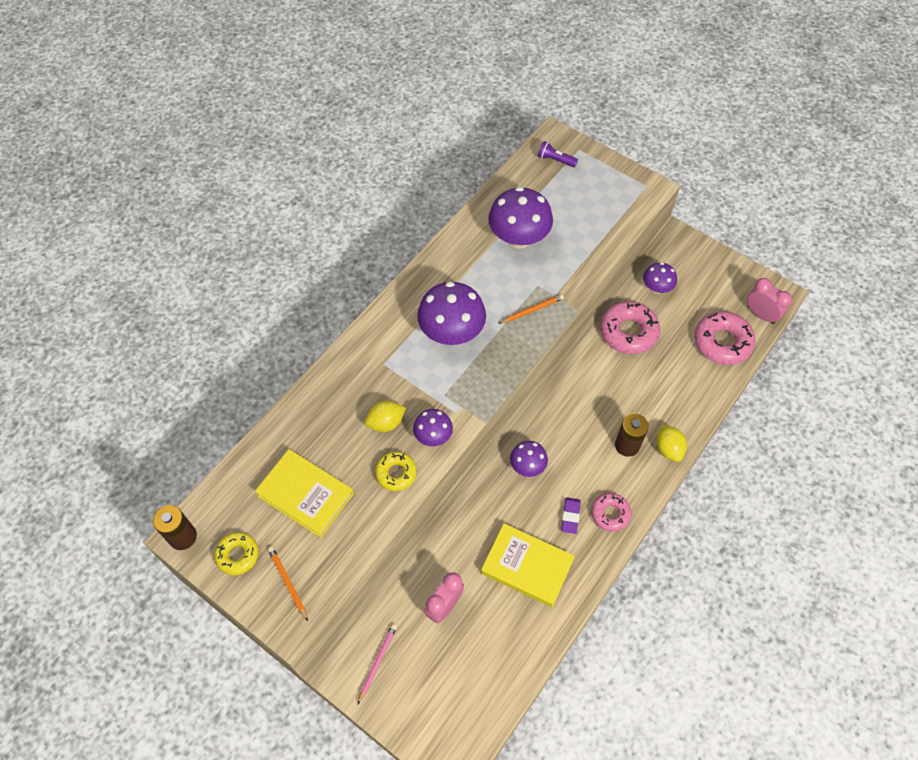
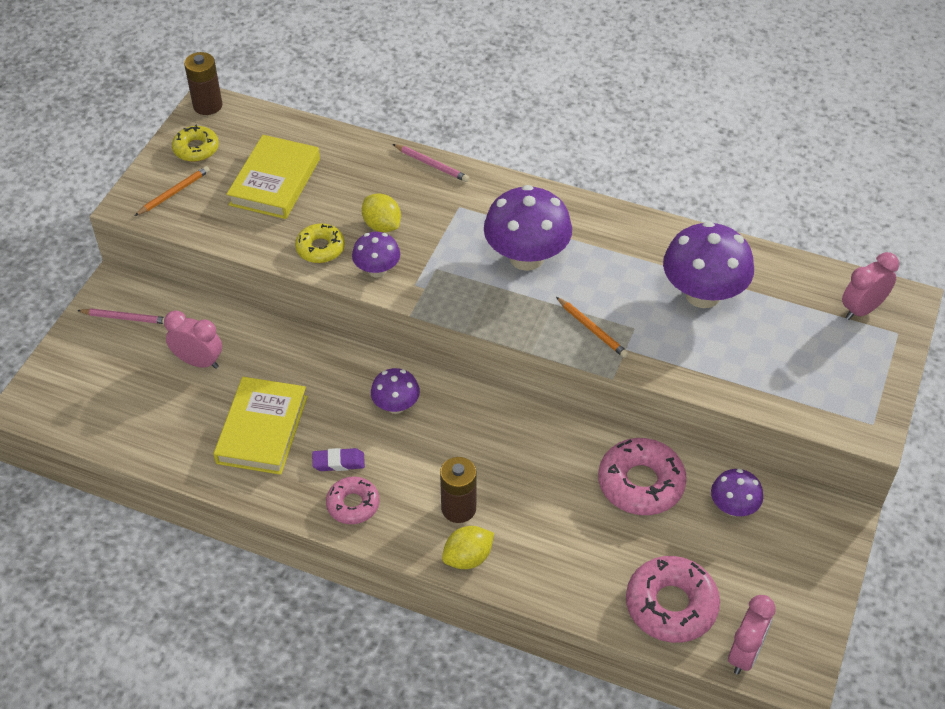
camera: 75 degrees right, 10 degrees down
purple flashlight [538,141,578,167] -> pink clock [842,252,899,320]
none -> pink pencil [393,144,469,182]

